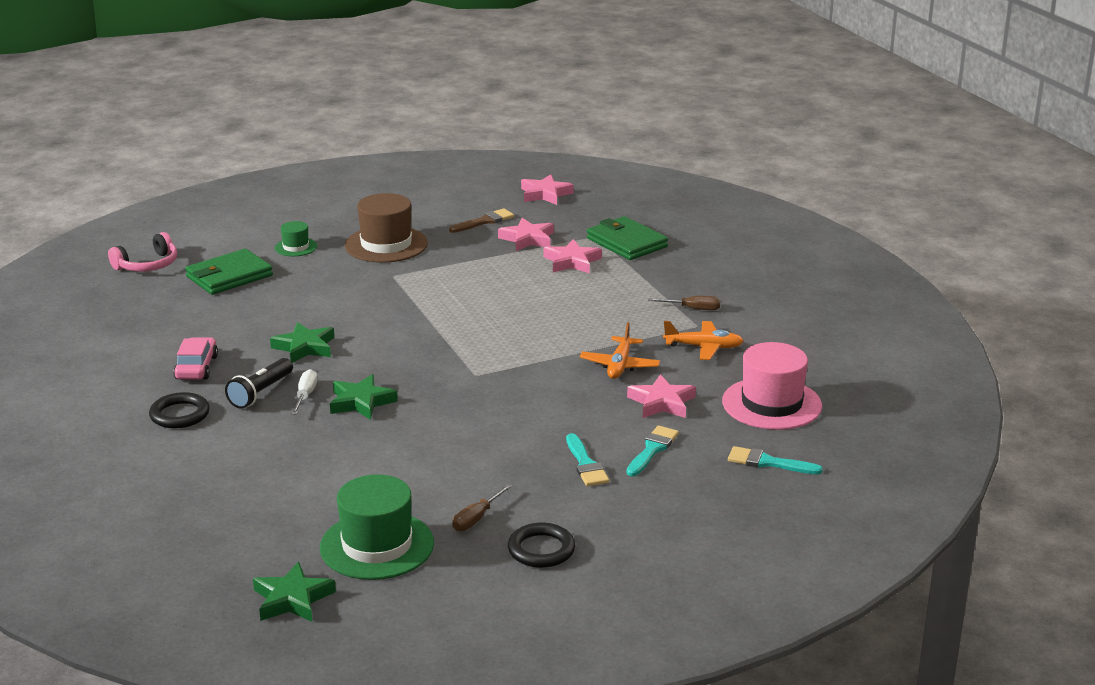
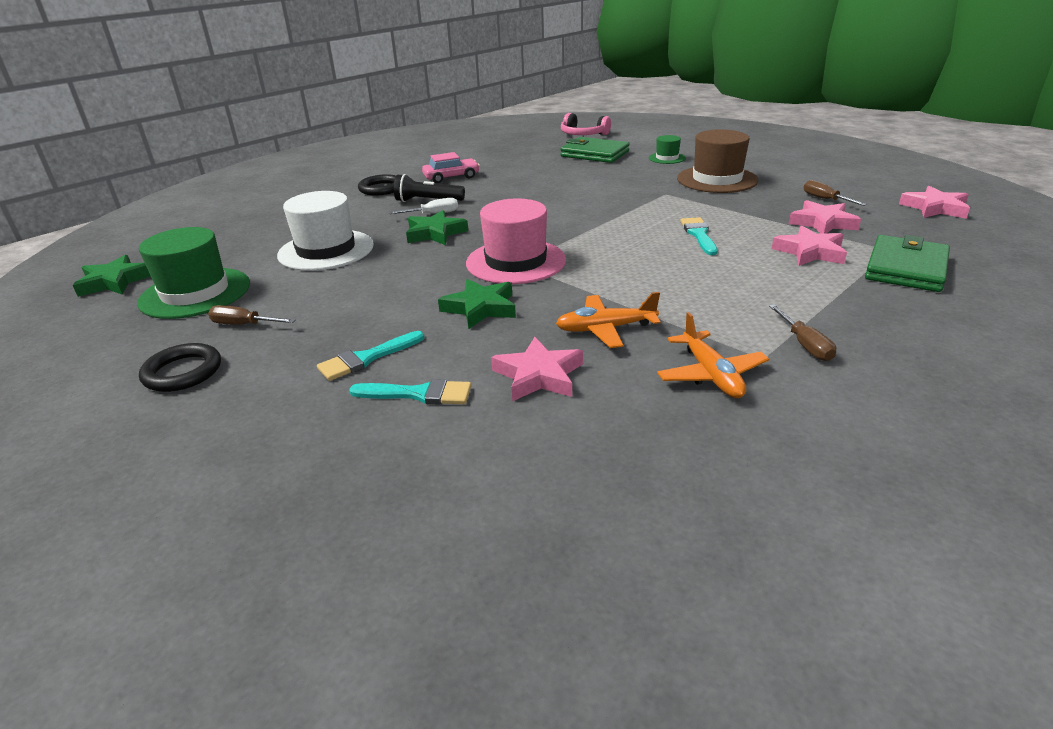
camera: 70 degrees right, 5 degrees up
green star [270,322,334,363] -> green star moved to [438,279,516,329]
brown brush [449,208,514,233] -> brown screwdriver [803,180,867,206]
pink hat [722,342,822,430] -> pink hat moved to [466,198,566,284]
turquoise brush [728,446,823,474] -> turquoise brush moved to [680,217,717,255]
none -> white hat [277,191,374,271]

